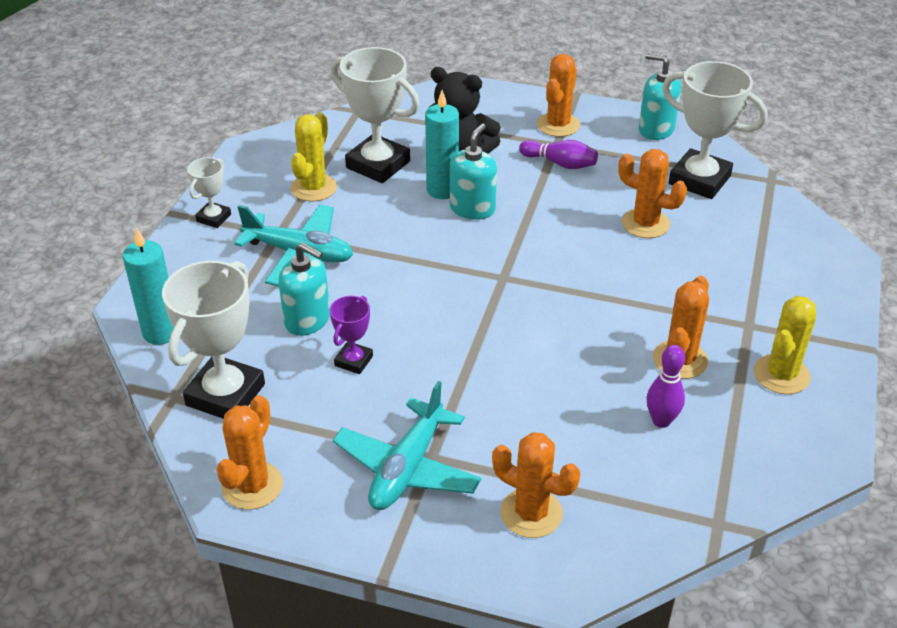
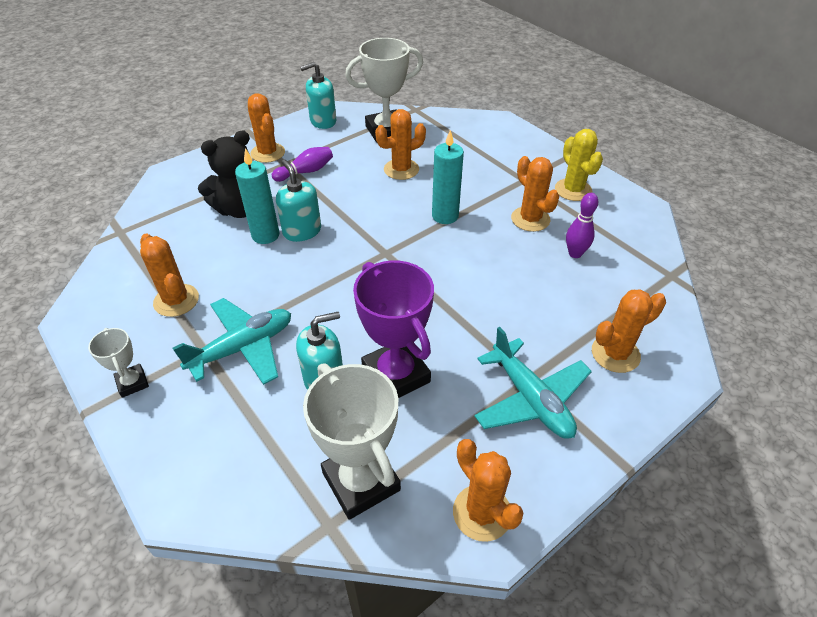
camera: 55 degrees left, 5 degrees up
turquoise candle [123,227,174,345] -> turquoise candle moved to [432,130,464,224]
yellow cactus [291,112,337,201] -> orange cactus [140,234,199,317]
purple trophy [330,296,373,374] -> purple trophy [353,260,434,398], size x1.96
white trophy [331,47,420,183] -> none

